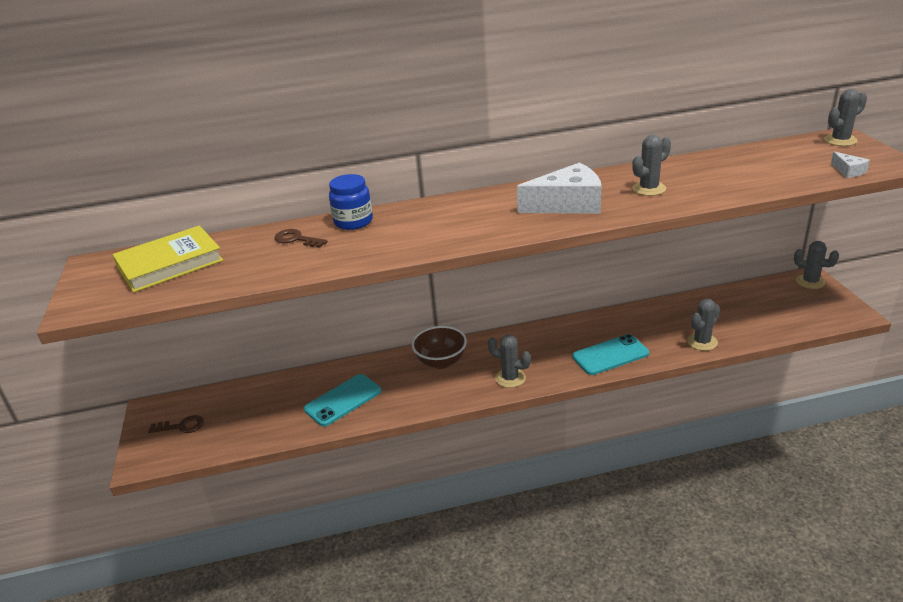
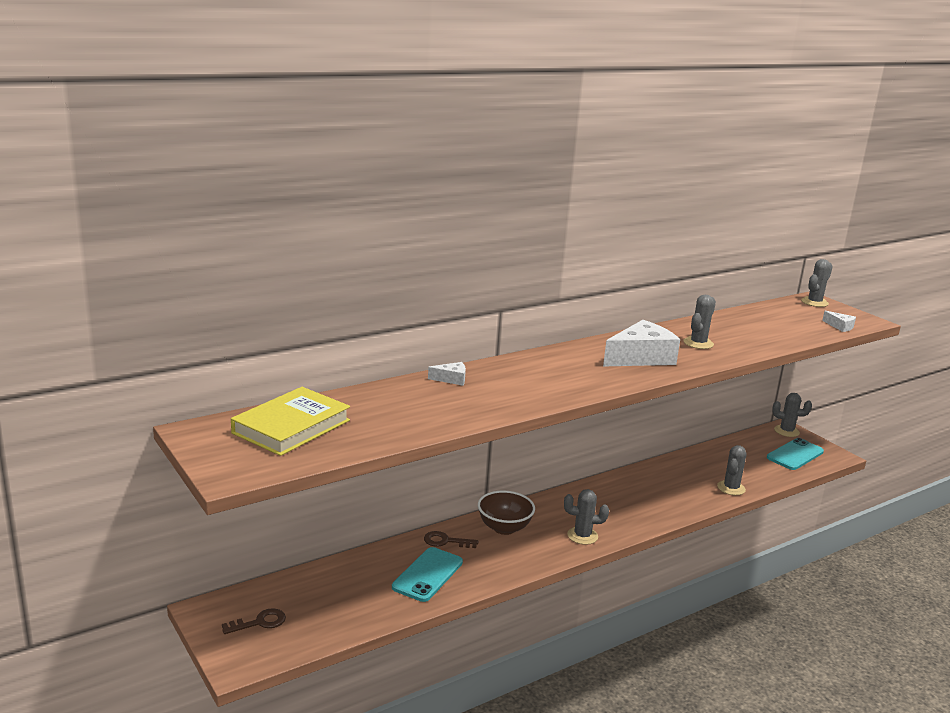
camera: 25 degrees left, 10 degrees down
brown key [274,229,328,248] -> brown key moved to [424,531,478,548]
blue jar [329,174,373,230] -> white cheese [428,362,466,386]
turquoise phone [572,334,649,375] -> turquoise phone moved to [767,438,824,470]

